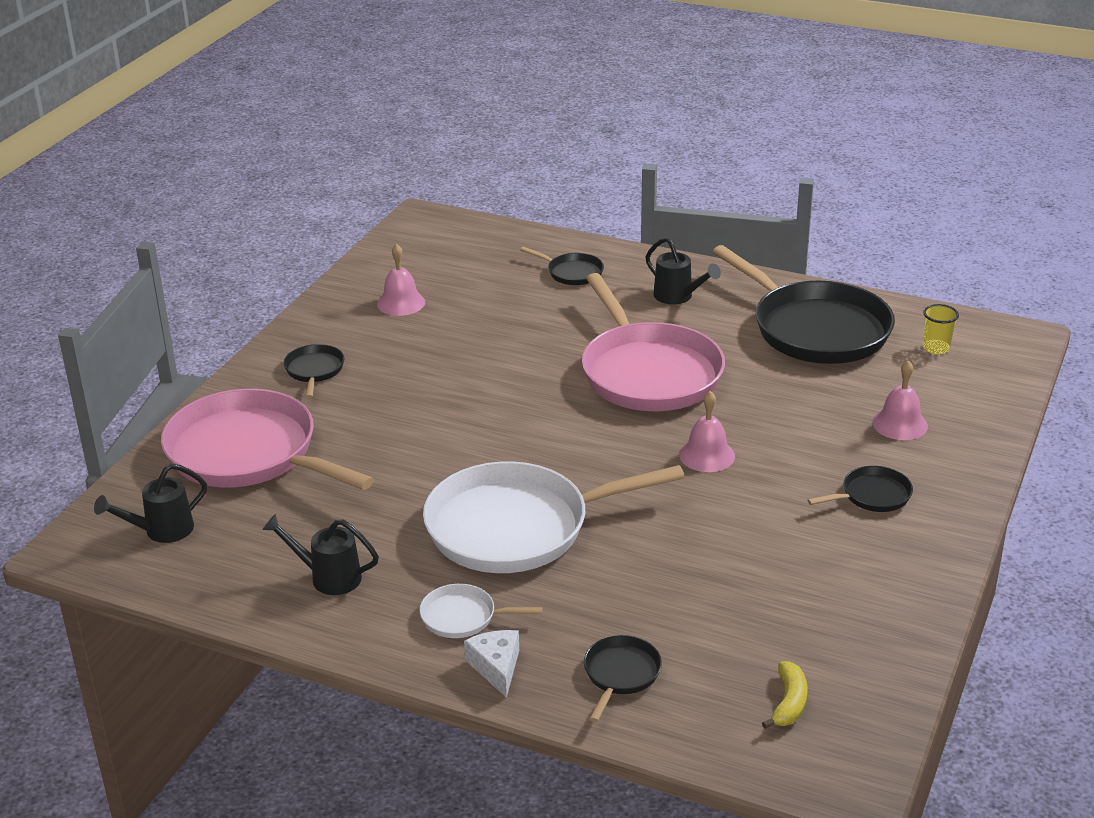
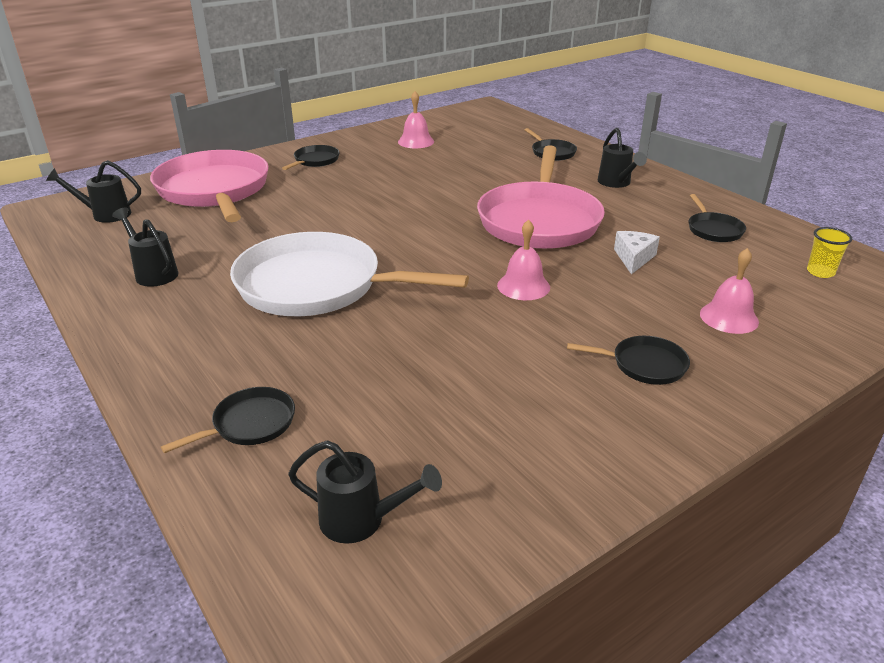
camera: 30 degrees right, 0 degrees up
white pan [419,584,543,638] -> none
white cheese [464,630,519,698] -> white cheese moved to [614,231,660,274]
black pan [712,245,895,364] -> black pan [689,194,746,242], size x0.43
yellow banana [762,661,807,729] -> black watering can [288,440,442,544]

